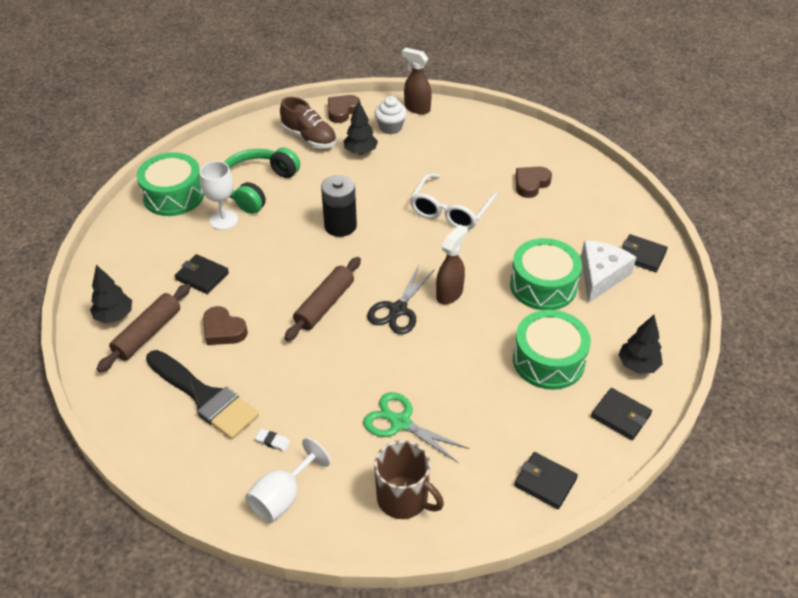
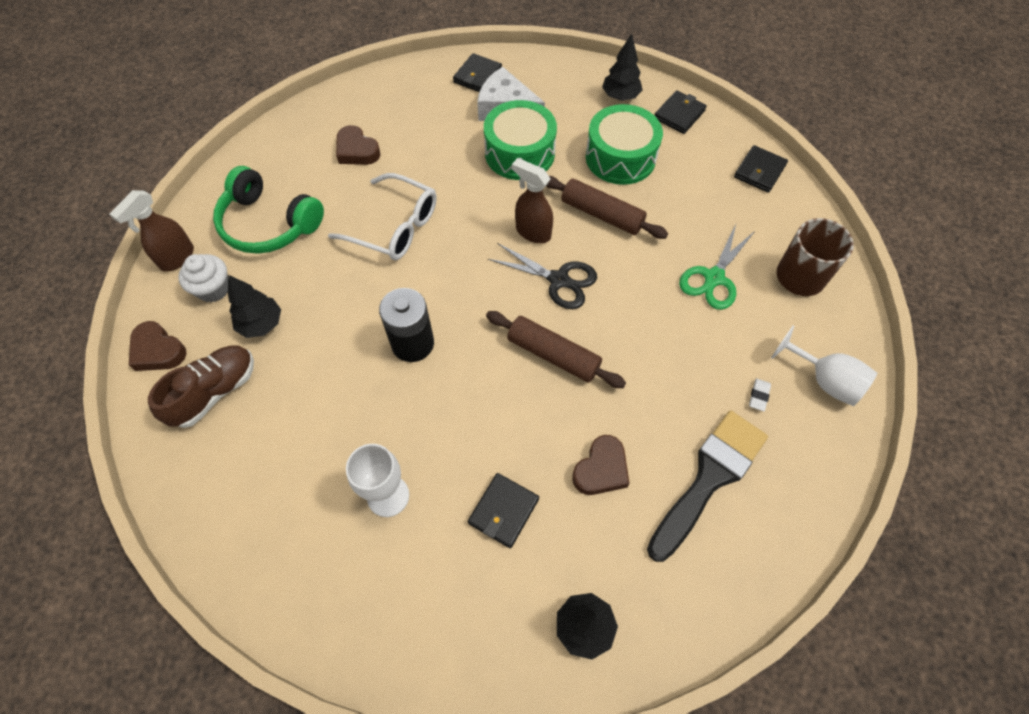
camera: 90 degrees left, 15 degrees up
brown rolling pin [97,284,191,372] -> brown rolling pin moved to [546,176,668,239]
green drum [137,152,204,216] -> none
green headphones [224,147,300,214] -> green headphones moved to [213,166,324,254]

